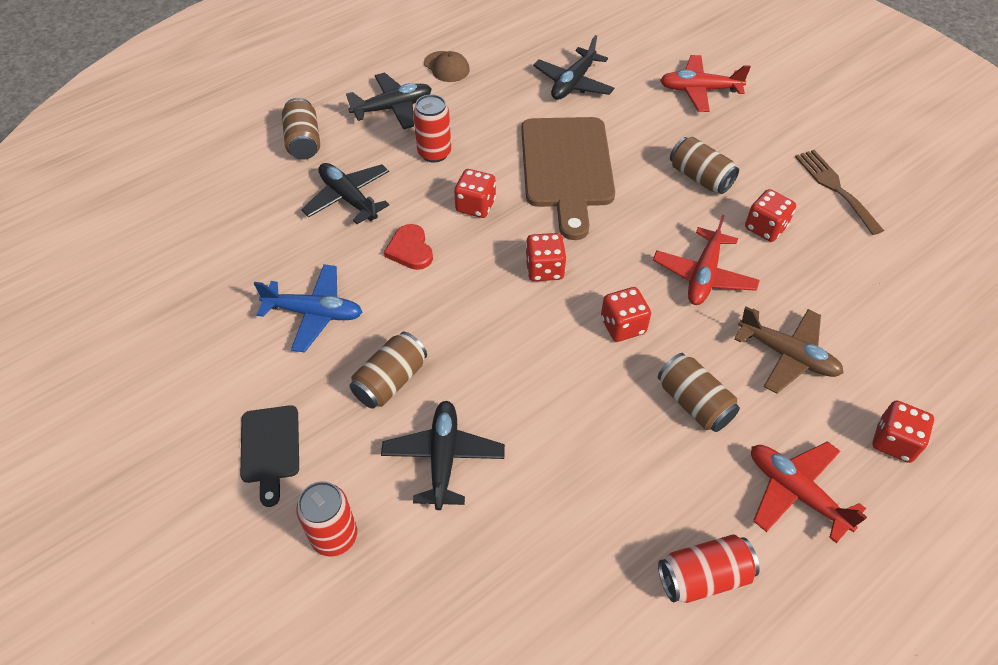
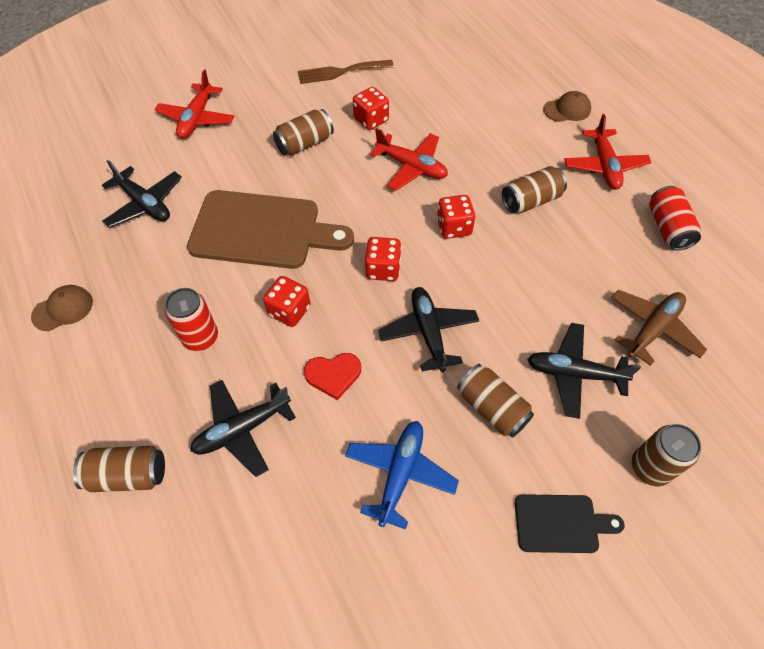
camera: 80 degrees left, 5 degrees up
red can [296,481,357,557] -> brown can [632,424,701,486]
black plane [346,73,432,129] -> black plane moved to [378,287,479,372]
brown plane [734,307,844,394] -> brown plane moved to [611,289,707,366]
red plane [751,441,867,543] -> red plane turned 60 degrees counterclockwise [564,114,652,190]
red dice [873,401,934,463] -> brown cap [543,91,591,122]

